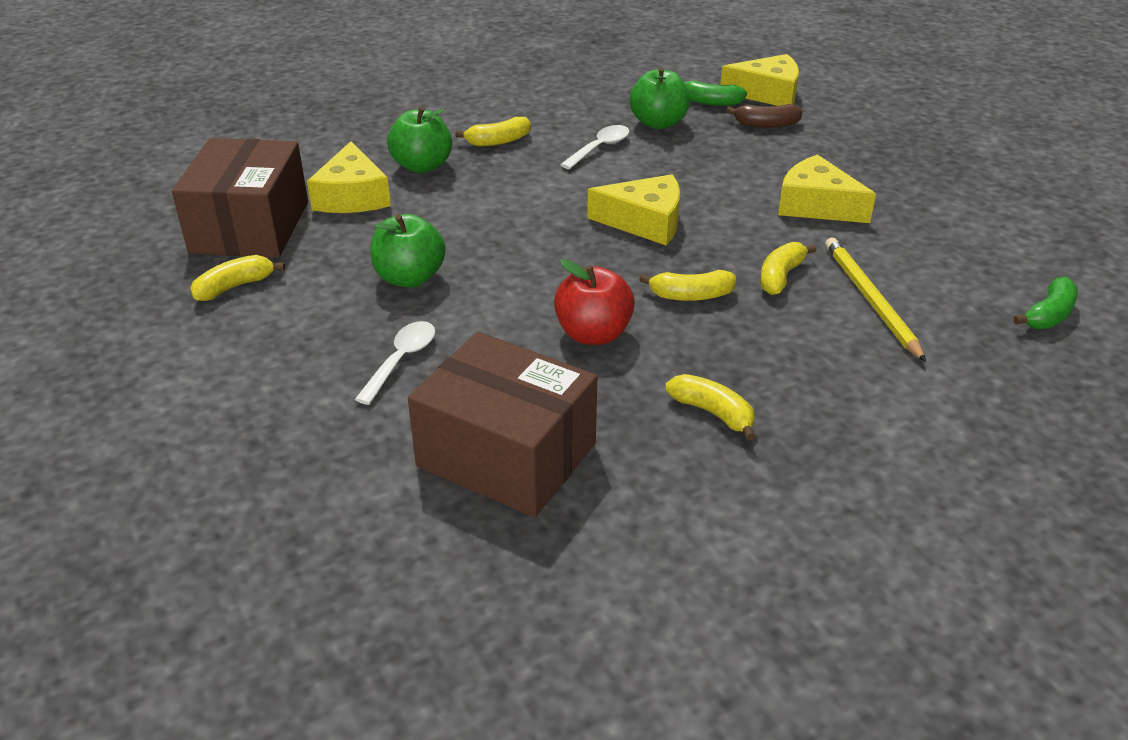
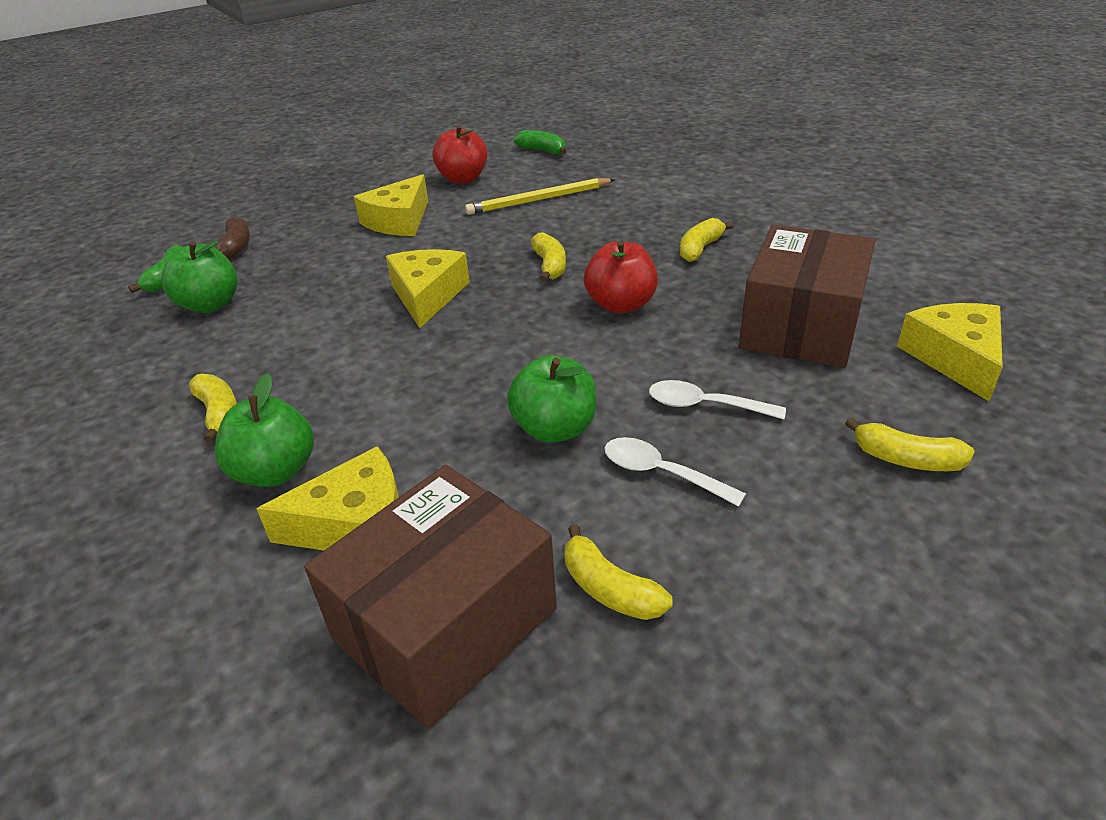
camera: 95 degrees left, 0 degrees up
brown box [172,138,308,258] -> brown box turned 45 degrees counterclockwise [304,465,557,729]
white spoon [560,125,629,169] -> white spoon moved to [604,437,746,507]
yellow cheese [720,54,799,106] -> yellow cheese moved to [897,303,1003,401]
yellow banana [760,242,816,295] -> yellow banana moved to [845,417,975,471]
none -> red apple [432,125,488,184]

